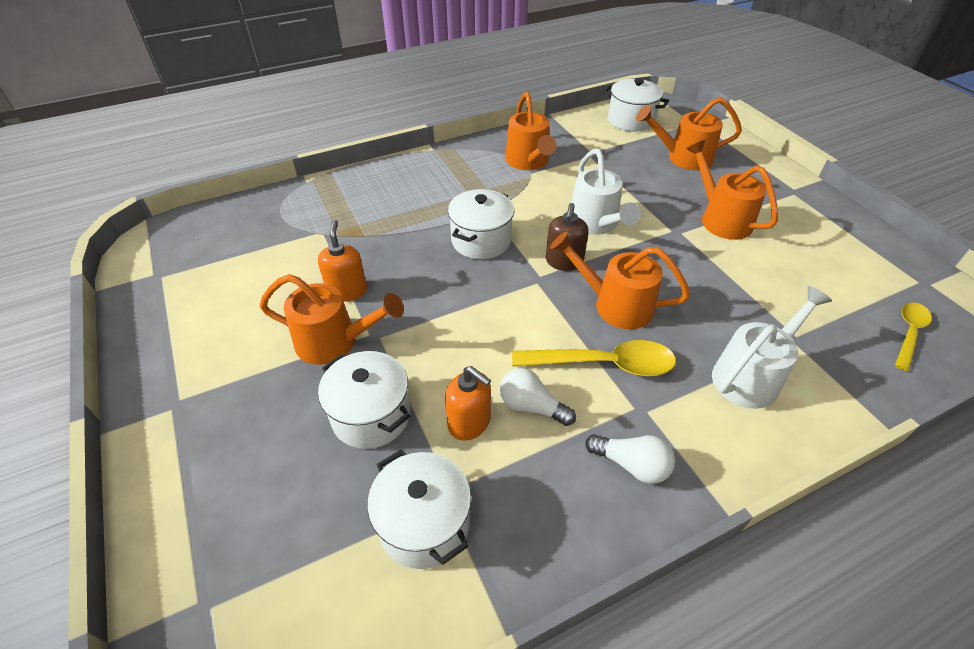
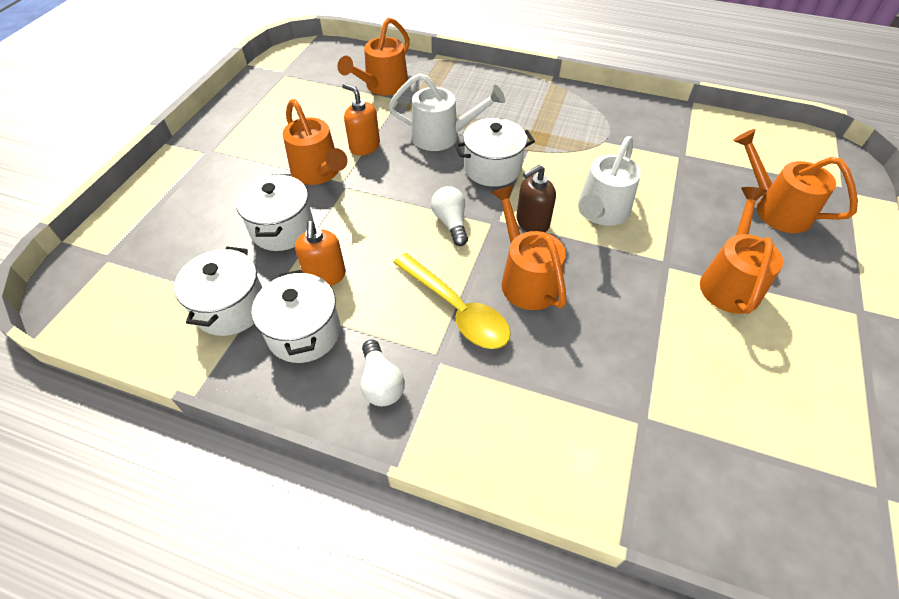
camera: 45 degrees right, 5 degrees up
orange soap dispenser [318,219,367,302] -> orange soap dispenser turned 90 degrees counterclockwise [342,83,380,156]
white light bulb [500,368,576,426] -> white light bulb moved to [431,186,468,246]
orange watering can [505,92,556,170] -> orange watering can moved to [337,18,410,96]
white pot [603,78,669,132] -> white pot moved to [252,270,340,363]
white watering can [712,286,832,409] -> white watering can moved to [389,73,505,151]
yellow spoon [895,303,932,371] -> none

